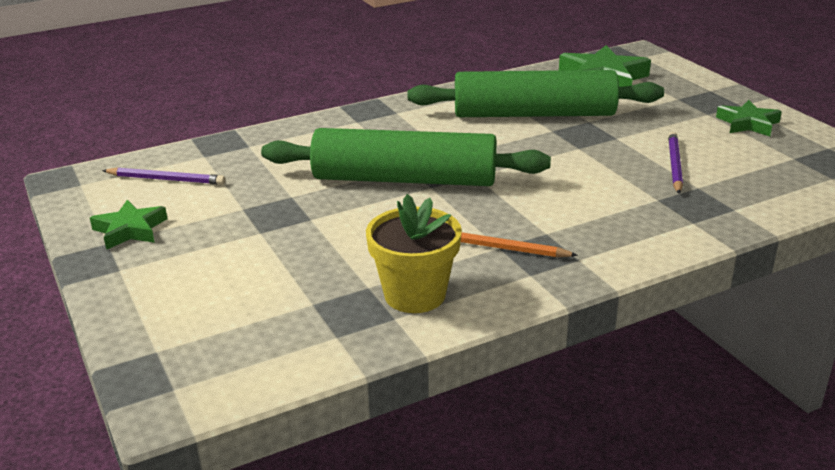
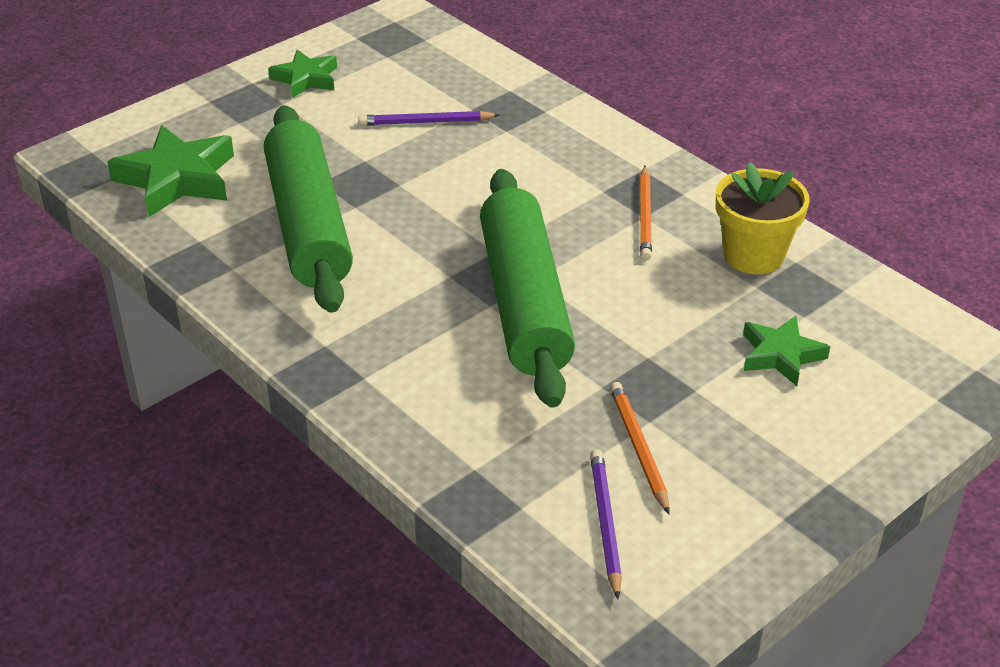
camera: 105 degrees left, 10 degrees up
green star [90,200,167,250] -> green star moved to [743,316,830,386]
none -> orange pencil [610,382,670,514]

